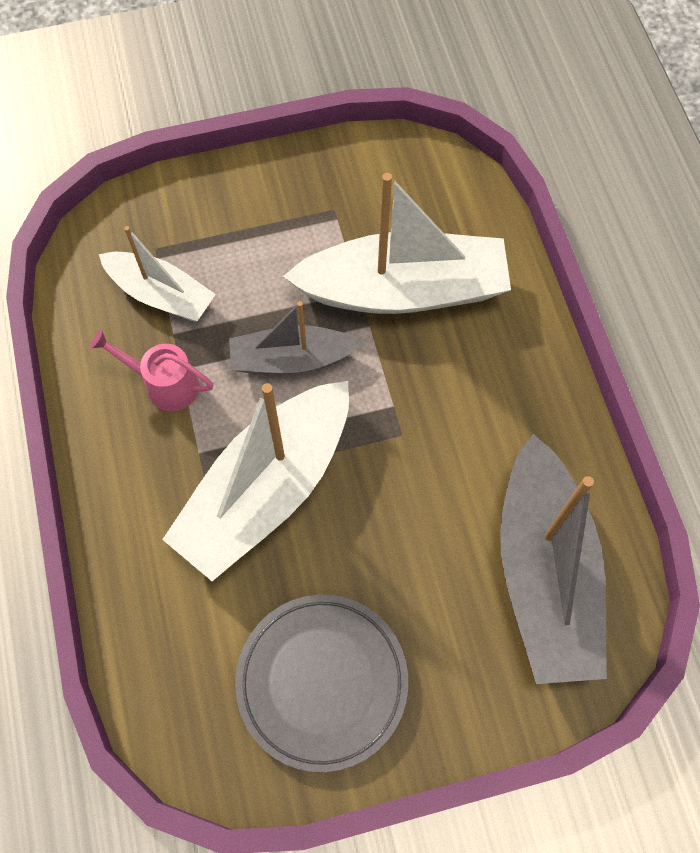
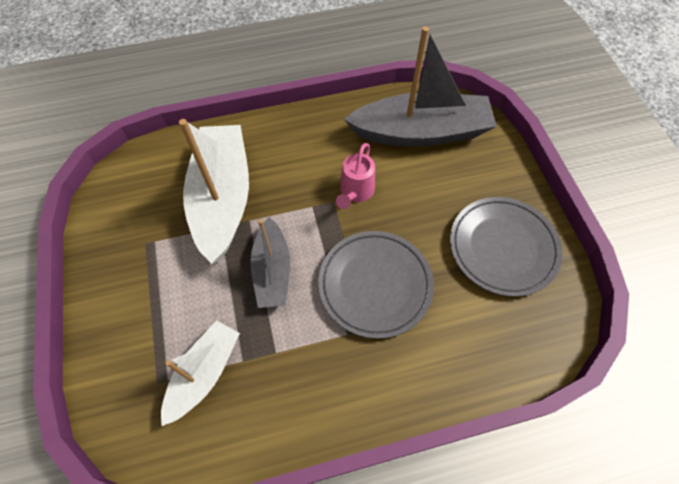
camera: 90 degrees left, 5 degrees down
pink watering can [90,330,213,411] -> pink watering can moved to [336,143,375,209]
white boat [162,381,349,581] -> grey plate [318,231,434,339]

